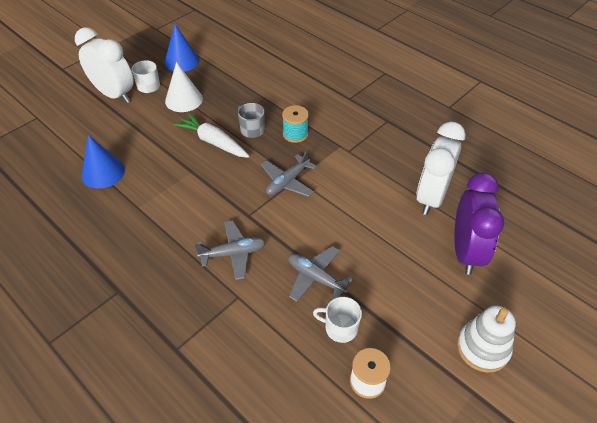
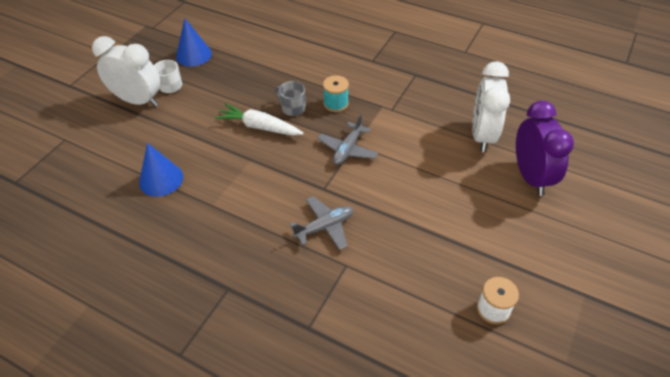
camera: 15 degrees left, 0 degrees up
white cone [165,62,203,112] -> none
grey plane [288,246,353,302] -> none
white mug [313,297,362,343] -> none
white stacking toy [457,306,516,372] -> none

